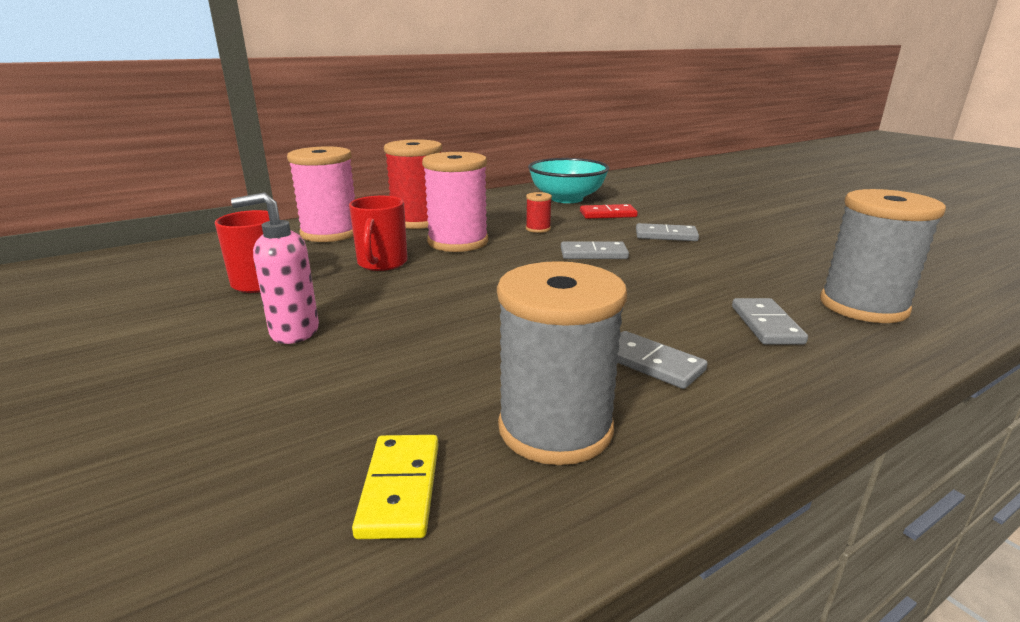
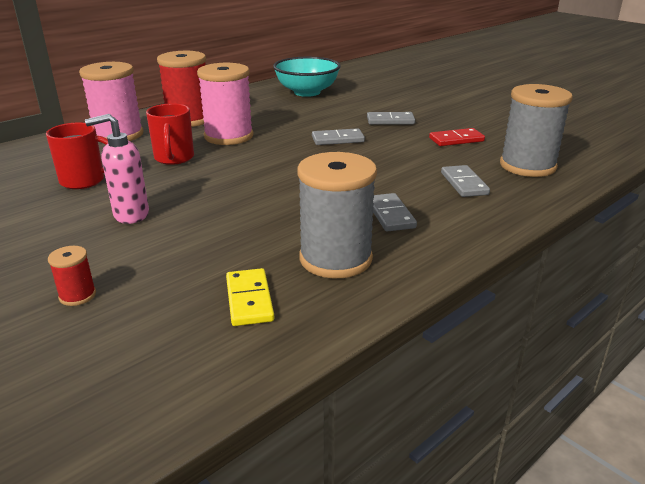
camera: 10 degrees left, 5 degrees up
red spool [526,192,552,233] -> red spool moved to [48,246,96,306]
red domino [580,204,638,219] -> red domino moved to [429,128,485,146]
grey domino [618,331,707,389] -> grey domino turned 45 degrees clockwise [373,193,417,232]

